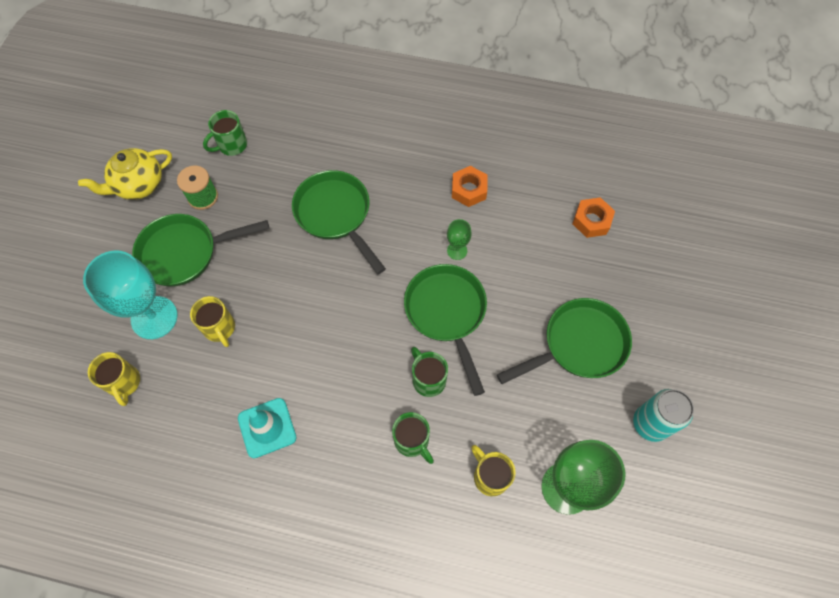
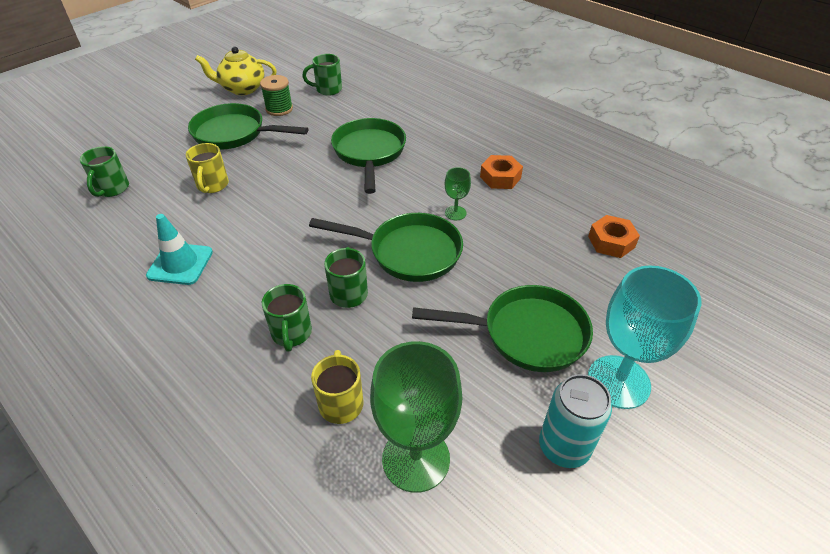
camera: 30 degrees right, 20 degrees down
turquoise goblet [83,251,178,339] -> turquoise goblet moved to [588,265,701,409]
yellow mug [88,352,140,406] -> green mug [80,146,129,197]
green pan [404,264,487,396] -> green pan turned 90 degrees clockwise [309,213,463,282]

